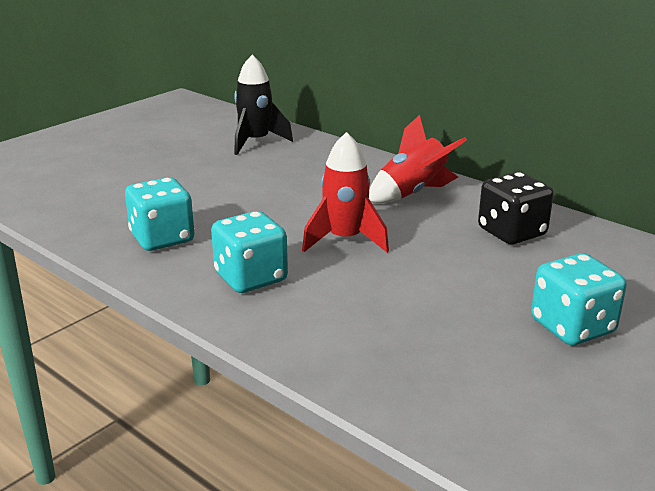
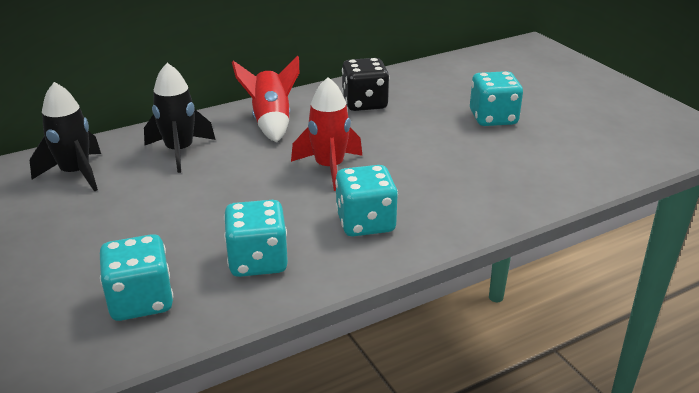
camera: 70 degrees left, 5 degrees up
none -> turquoise dice [100,234,173,321]
none -> black rocket [144,63,216,173]

